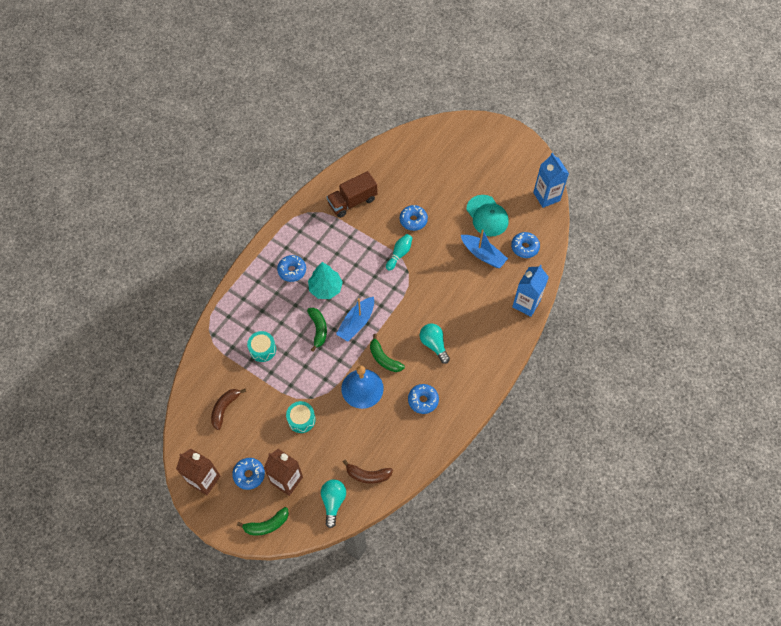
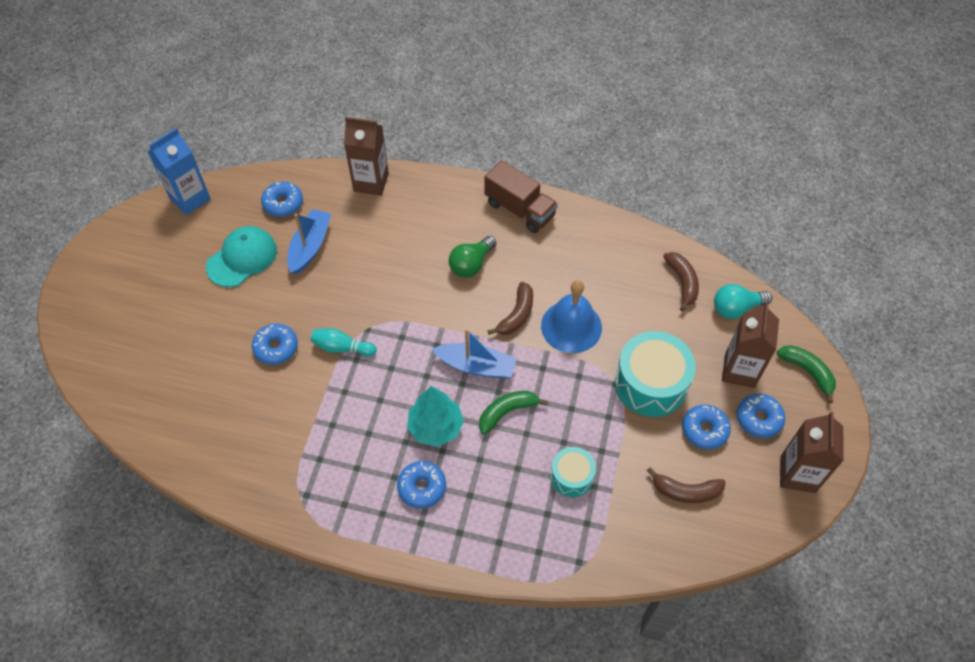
camera: 110 degrees left, 5 degrees down
turquoise drum [286,401,316,433] -> turquoise drum [615,331,696,417], size x1.78
brown truck [326,171,377,218] -> brown truck moved to [485,160,558,233]
green banana [370,334,405,372] -> brown banana [487,282,533,335]
blue donut [408,384,439,414] -> blue donut moved to [682,405,731,450]
turquoise light bulb [420,323,450,364] -> green light bulb [449,236,496,278]
blue carton [512,264,549,317] -> brown carton [344,117,389,196]

